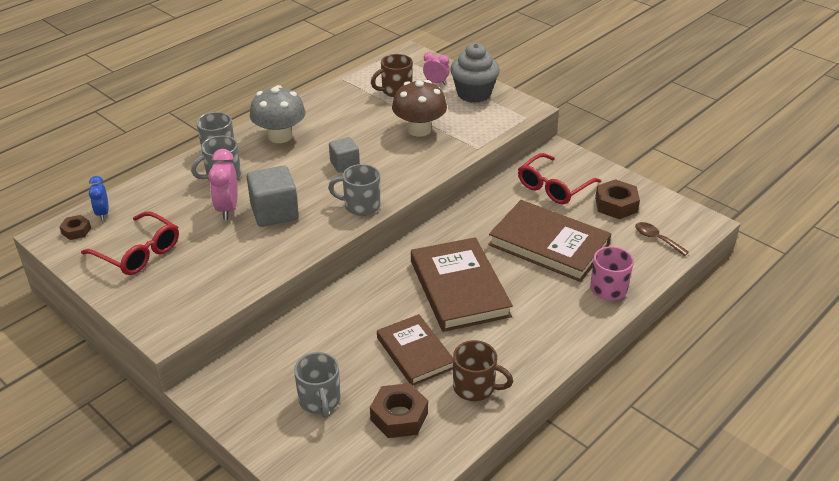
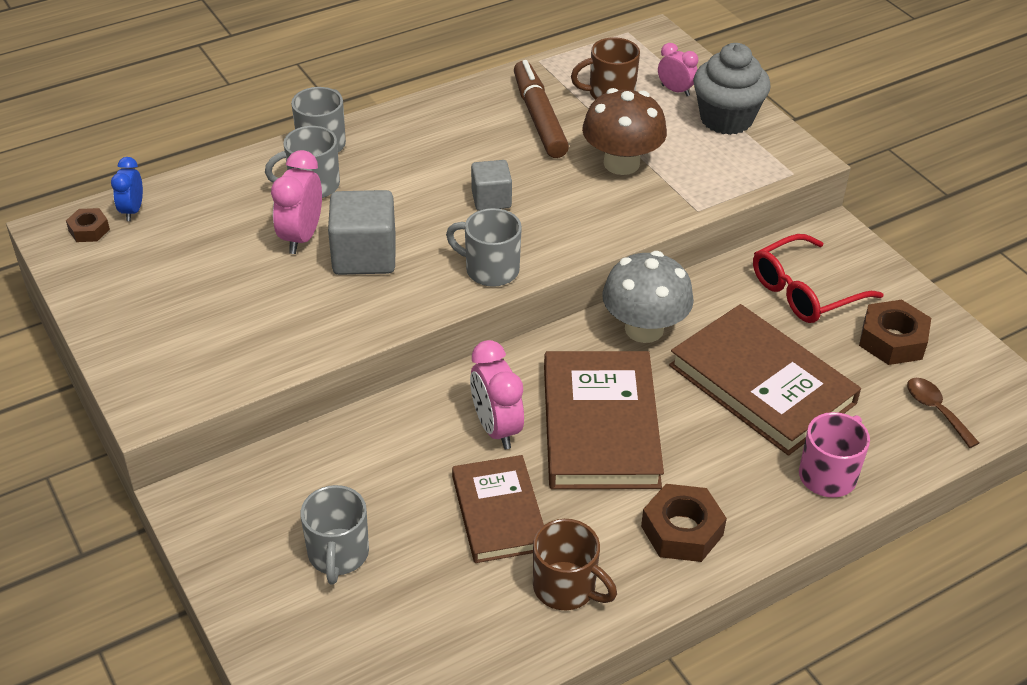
camera: 15 degrees right, 5 degrees up
red glasses [81,211,179,275] -> none
grey mushroom [250,85,306,143] -> grey mushroom moved to [602,251,694,343]
brown nut [370,383,428,438] -> brown nut moved to [641,484,727,562]
none -> pink clock [470,340,524,449]
none -> brown marker [514,60,569,158]

